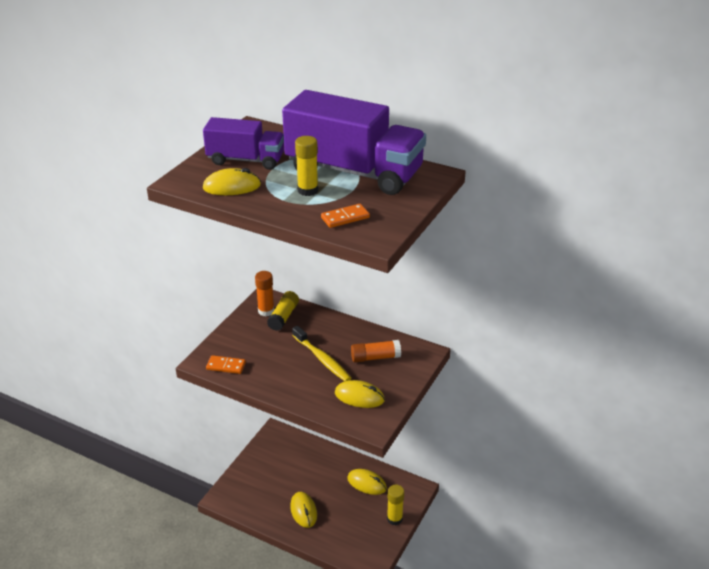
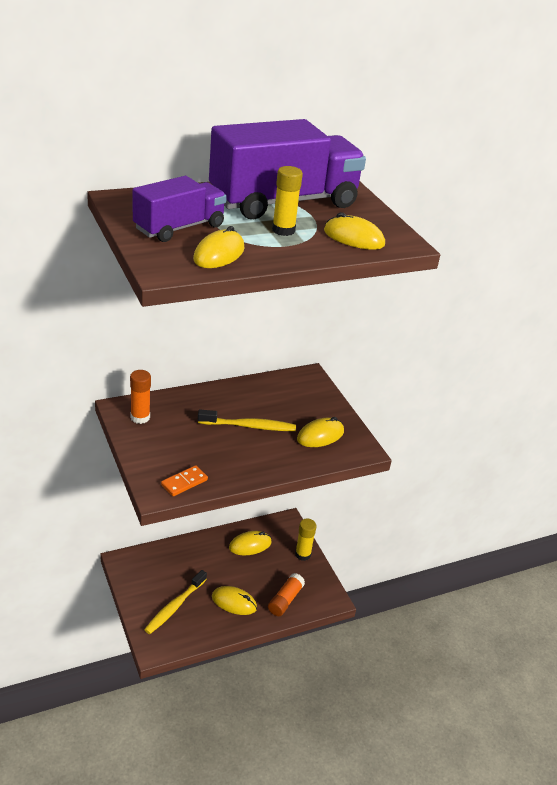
camera: 55 degrees left, 0 degrees up
yellow glue stick [267,291,299,331] -> none
orange domino [321,204,370,228] -> yellow mouse [324,212,385,250]
orange glue stick [351,340,401,362] -> orange glue stick moved to [268,573,305,616]
none -> yellow toothbrush [144,570,207,634]

